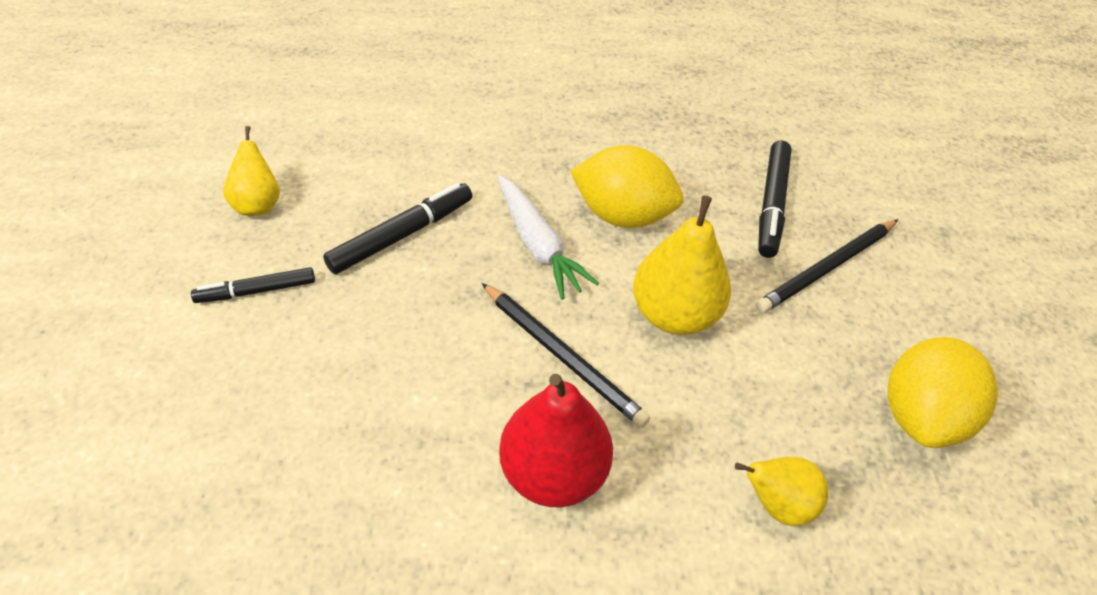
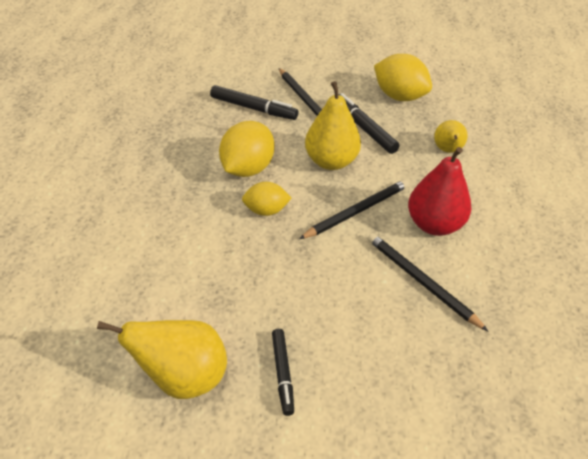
camera: 80 degrees left, 5 degrees down
yellow pear [223,126,280,216] -> yellow pear [97,320,227,399], size x1.66
black marker [323,183,473,274] -> black marker moved to [338,93,399,154]
white carrot [498,175,599,300] -> yellow lemon [242,182,291,216]
none -> black pencil [367,233,488,331]

